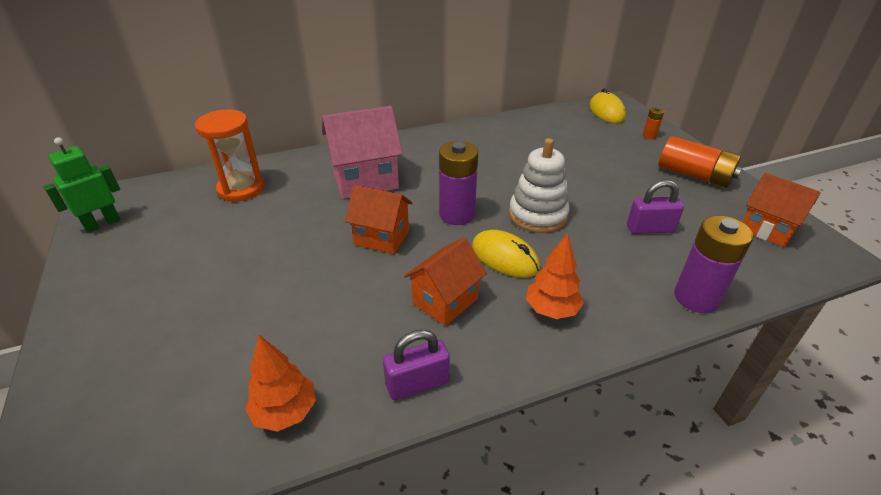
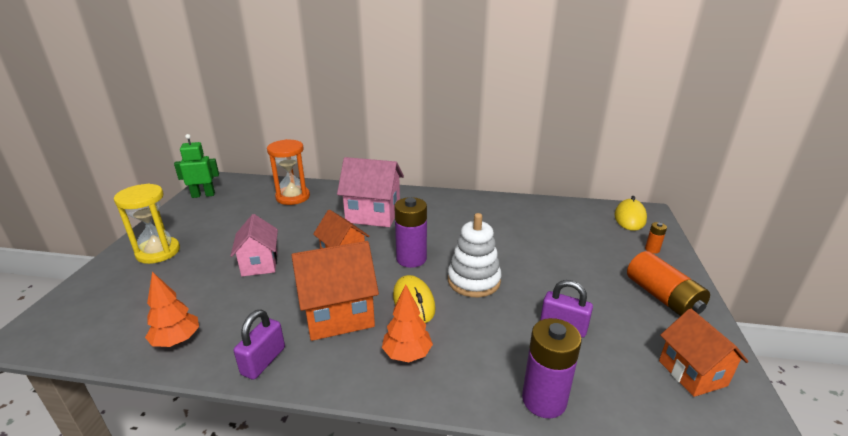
camera: 30 degrees right, 10 degrees down
purple padlock [383,329,450,400] -> purple padlock turned 75 degrees counterclockwise [234,309,285,380]
orange house [404,237,487,326] -> orange house [291,241,379,341], size x1.50
none -> yellow hourglass [114,184,180,264]
none -> pink house [231,214,278,276]

